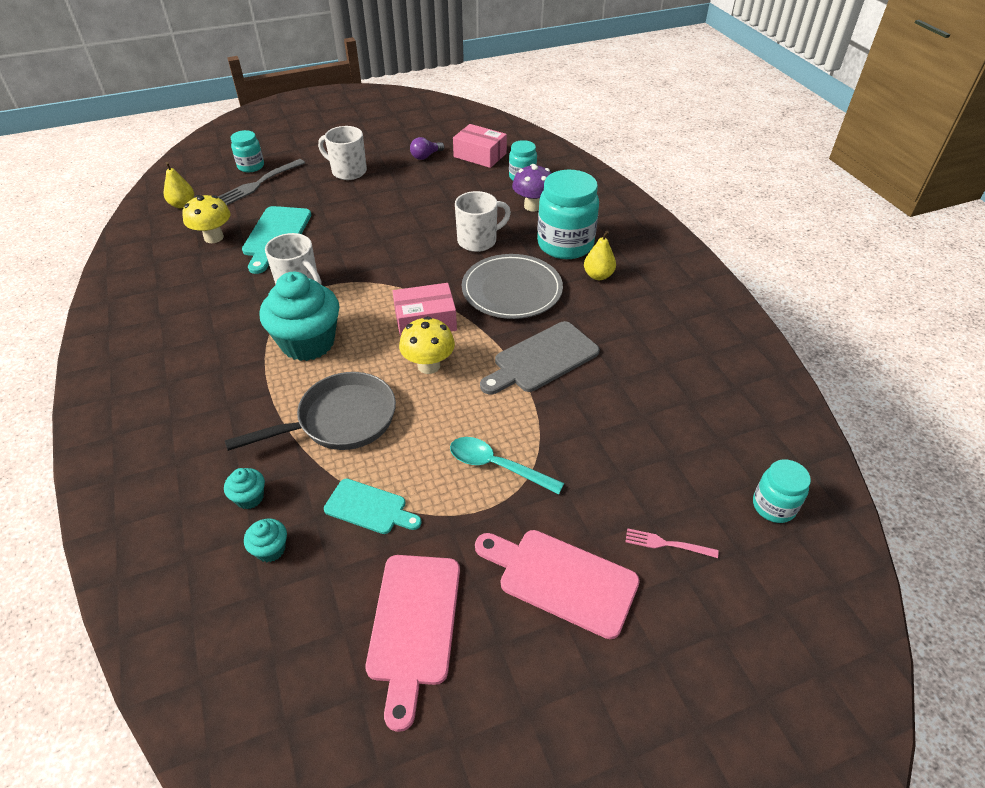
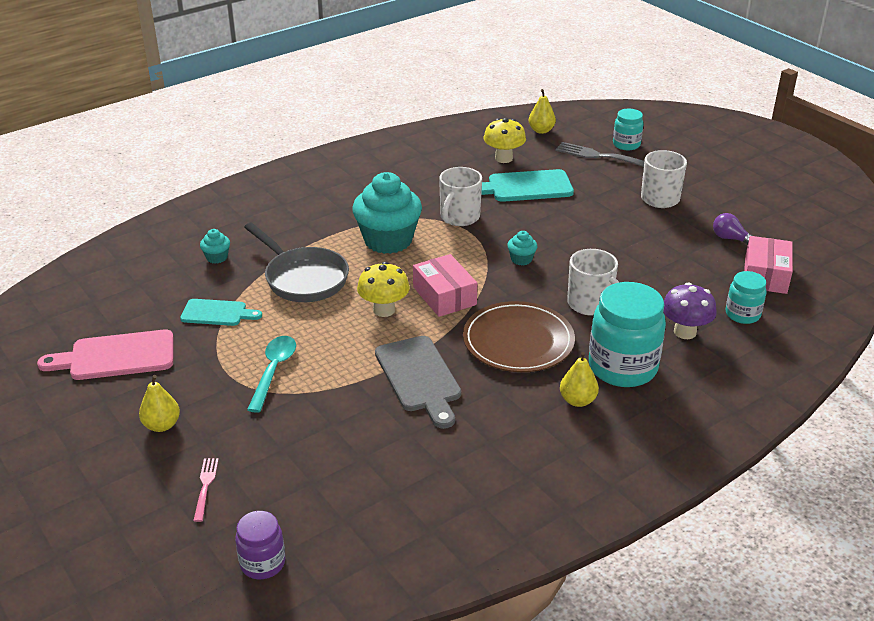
camera: 75 degrees right, 10 degrees down
turquoise cupcake [244,518,287,562] -> turquoise cupcake moved to [507,231,537,266]
turquoise cutting board [324,479,422,534] -> turquoise cutting board turned 90 degrees counterclockwise [180,299,262,326]
grey plate [462,254,563,319] -> brown plate [463,301,575,372]
pink cutting board [475,530,640,639] -> yellow pear [139,375,180,432]
grey cutting board [480,321,600,395] -> grey cutting board turned 150 degrees counterclockwise [375,336,461,429]
turquoise jar [753,459,811,523] -> purple jar [235,511,285,579]

